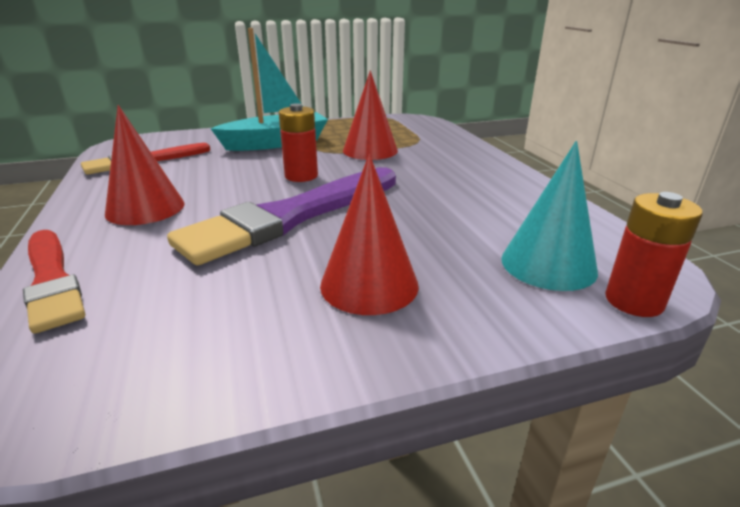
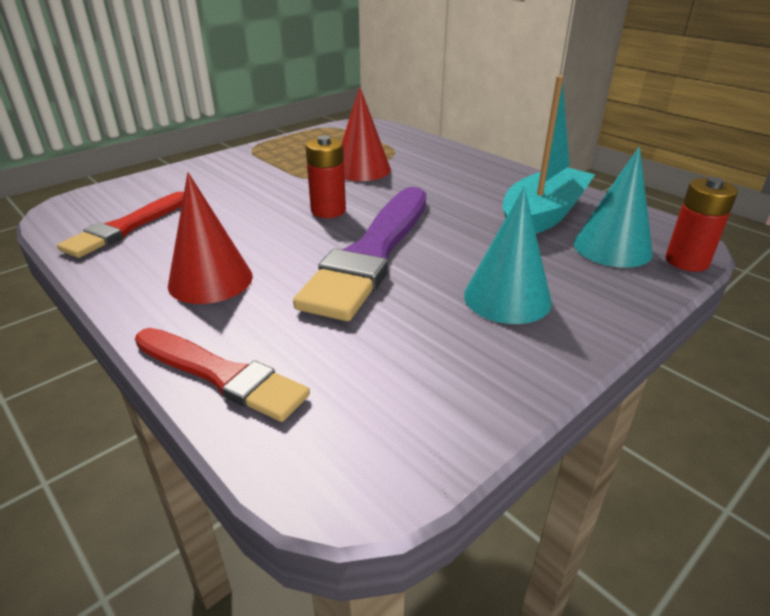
camera: 25 degrees left, 5 degrees up
turquoise boat [210,28,328,151] -> turquoise boat moved to [503,76,595,234]
red cone [320,154,419,315] -> turquoise cone [464,187,552,324]

